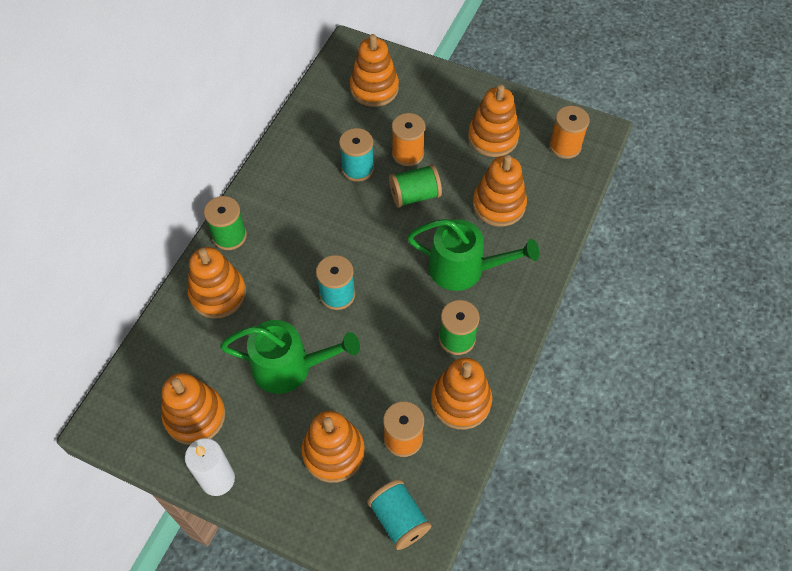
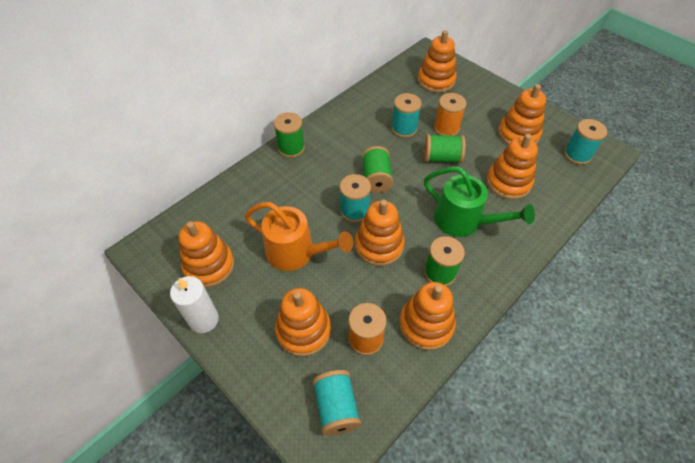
camera: 20 degrees right, 5 degrees down
orange stacking toy [188,247,246,319] -> orange stacking toy moved to [355,200,405,266]
green watering can [220,320,360,394] -> orange watering can [245,202,353,271]
orange spool [549,106,590,159] -> turquoise spool [564,119,607,165]
none -> green spool [362,146,393,193]

